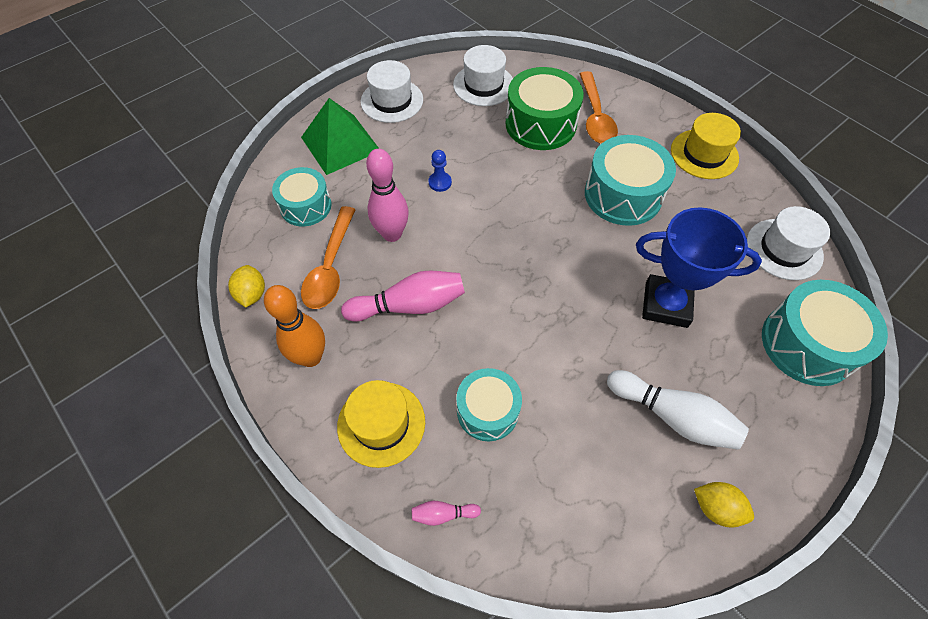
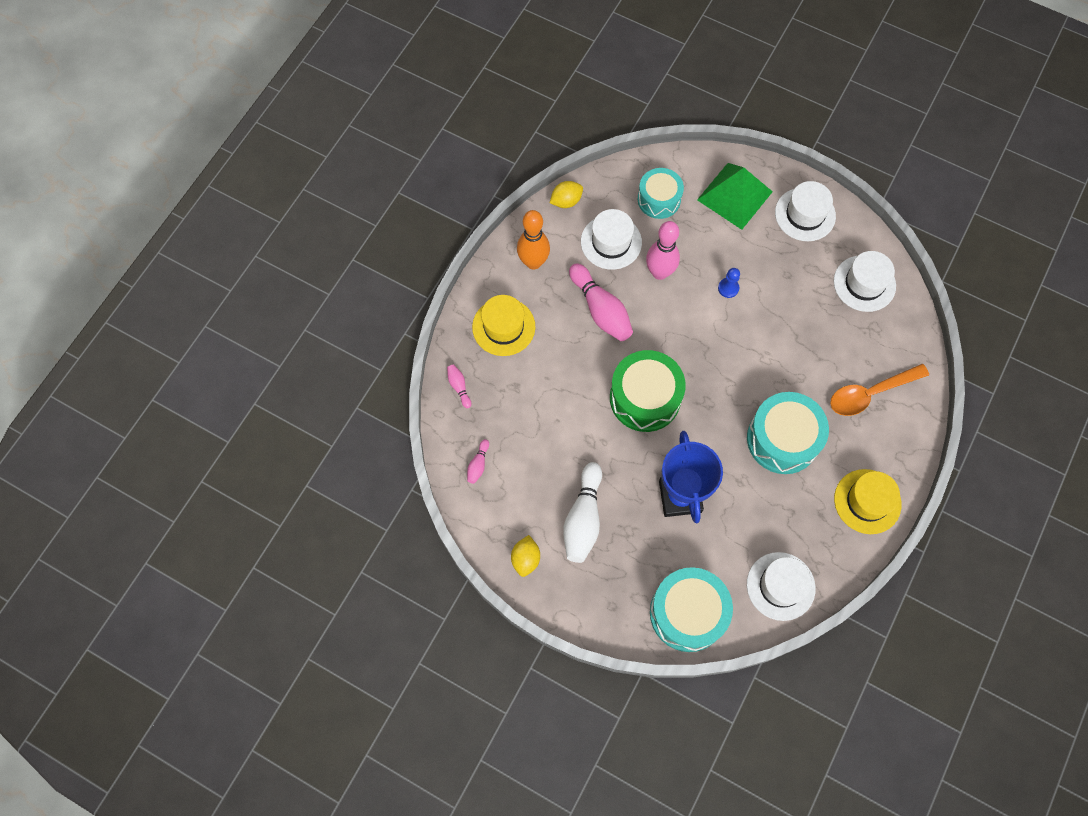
camera: 70 degrees right, 10 degrees up
orange spoon [301,206,356,309] -> white hat [581,209,642,270]
turquoise drum [456,368,522,441] -> none
green drum [506,67,584,150] -> green drum moved to [610,350,686,432]
none -> pink bowling pin [467,439,489,484]

